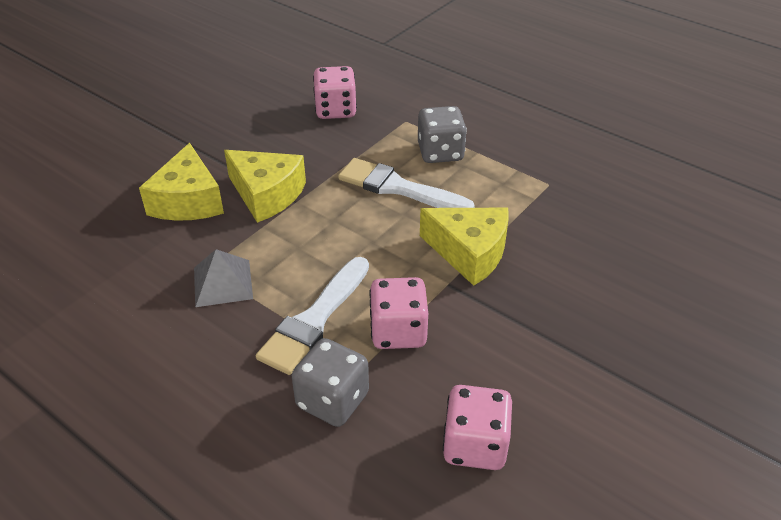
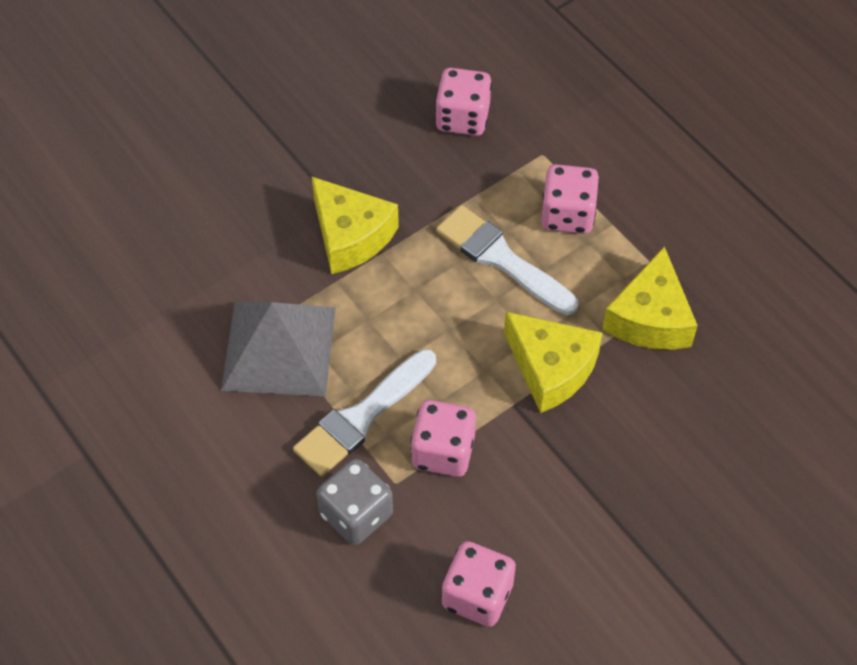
camera: 15 degrees right, 15 degrees up
yellow cheese [139,143,224,221] -> yellow cheese moved to [602,246,698,350]
grey pyramid [194,249,253,307] -> grey pyramid [221,302,336,397], size x1.72
grey dice [418,106,467,163] -> pink dice [541,164,599,234]

